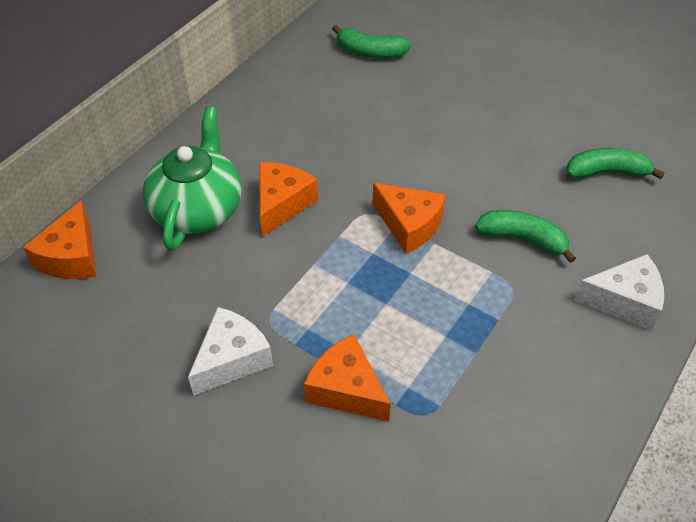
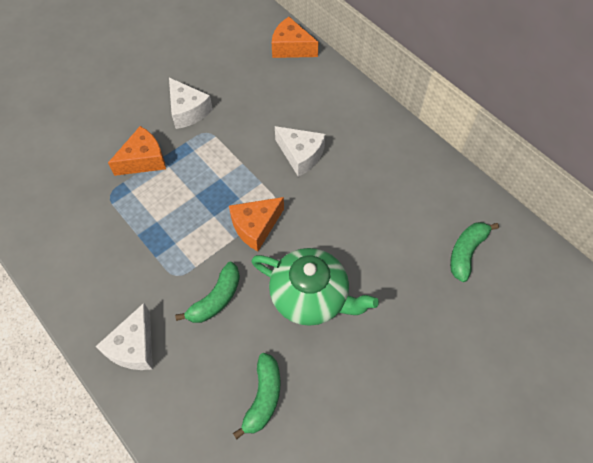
camera: 105 degrees right, 10 degrees up
green teapot [143,107,242,251] -> green teapot moved to [251,248,379,326]
orange cheese [259,162,318,237] -> white cheese [275,126,325,177]

